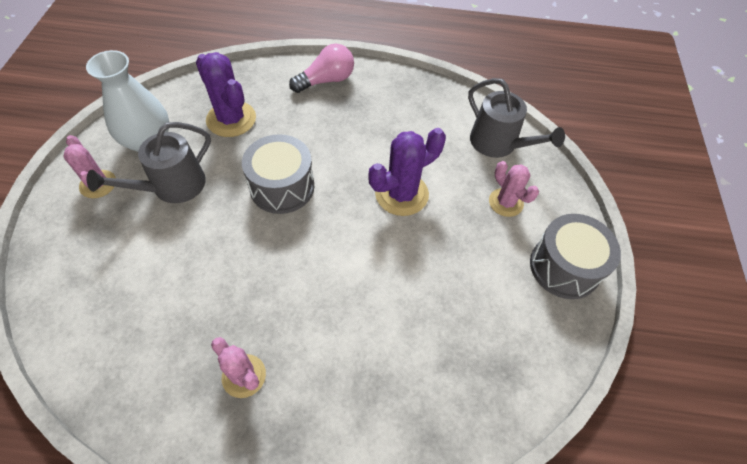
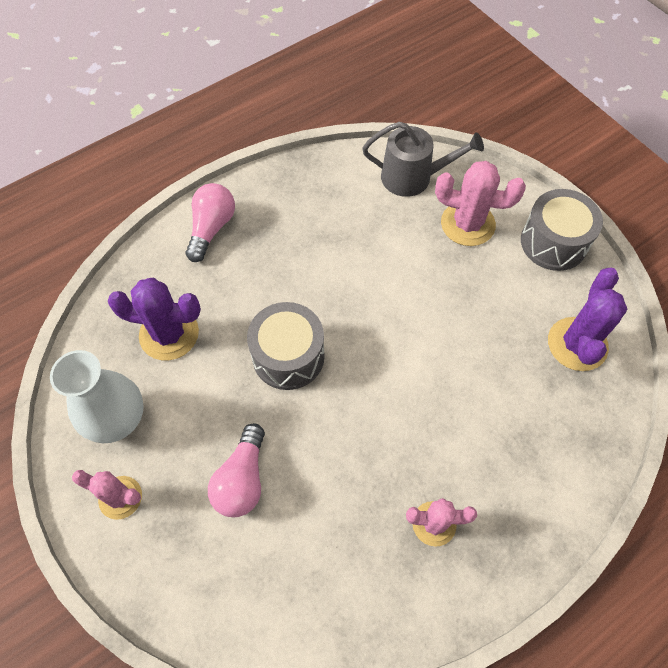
camera: 40 degrees left, 5 degrees up
grey watering can [86,122,211,203] -> none
purple cactus [368,128,446,216] -> purple cactus moved to [548,268,627,371]
pink cactus [489,161,539,217] -> pink cactus [435,161,526,246], size x1.54
none -> pink light bulb [208,423,265,517]

